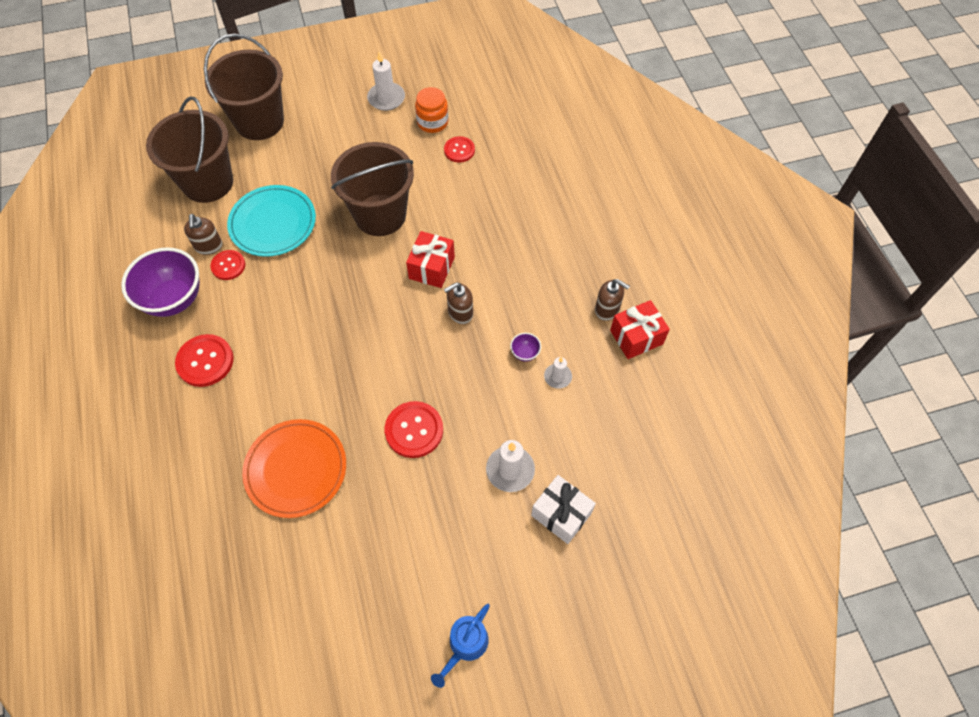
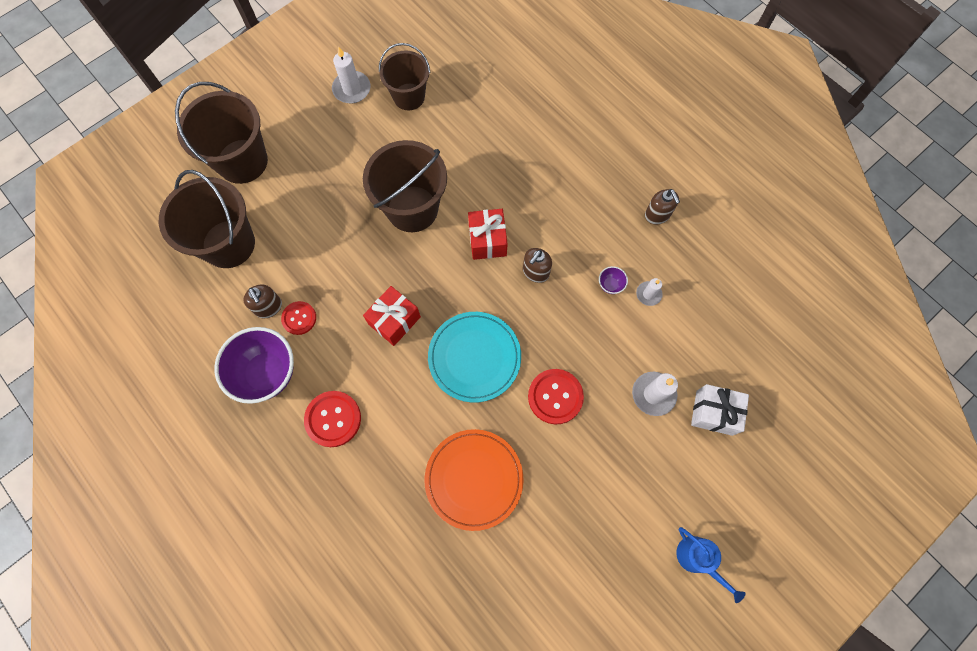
camera: 25 degrees left, 10 degrees up
turquoise plate [227,185,316,257] -> turquoise plate moved to [428,312,521,403]
orange jar [415,87,449,133] -> brown bucket [379,43,430,110]
blue watering can [431,604,490,688] -> blue watering can turned 45 degrees counterclockwise [676,527,746,603]
red button [444,136,475,162] -> none
brown soap dispenser [595,279,630,321] -> brown soap dispenser turned 60 degrees clockwise [645,189,680,225]
red gift [610,300,670,359] -> red gift moved to [363,286,421,346]

